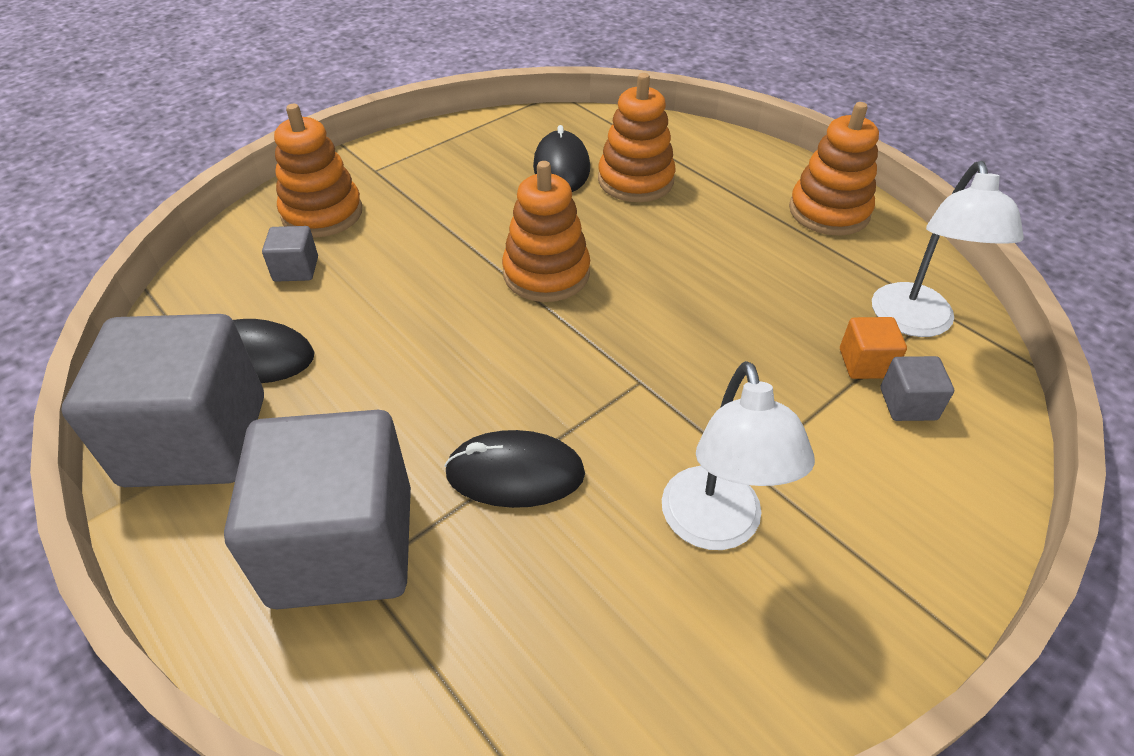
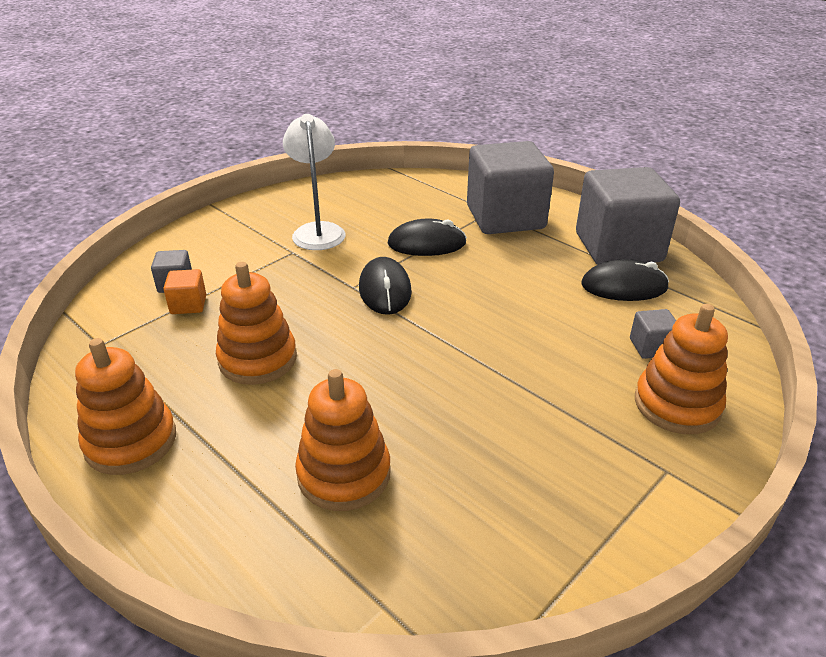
camera: 175 degrees right, 10 degrees down
orange stacking toy [502,161,590,302] -> orange stacking toy moved to [216,262,297,385]
black mouse [533,125,590,192] -> black mouse moved to [359,257,412,315]
white lamp [872,161,1024,337] -> none

